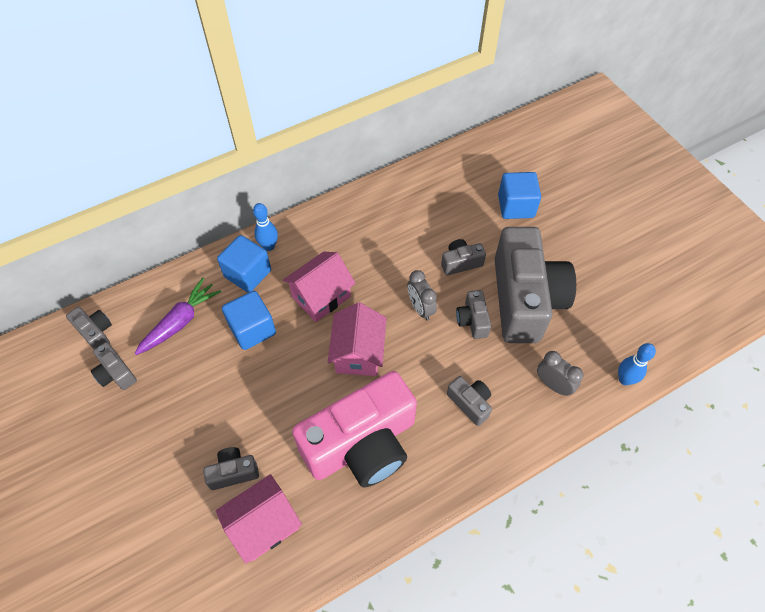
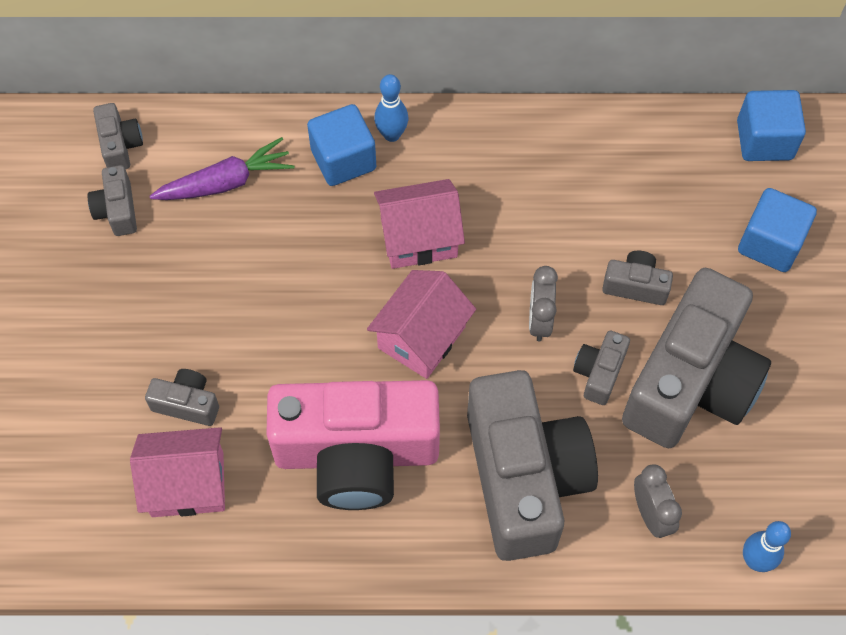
camera: 30 degrees right, 5 degrees up
blue cube [222,291,276,350] -> blue cube moved to [737,90,806,161]
grey camera [447,376,492,426] -> grey camera [467,370,598,561], size x2.41

